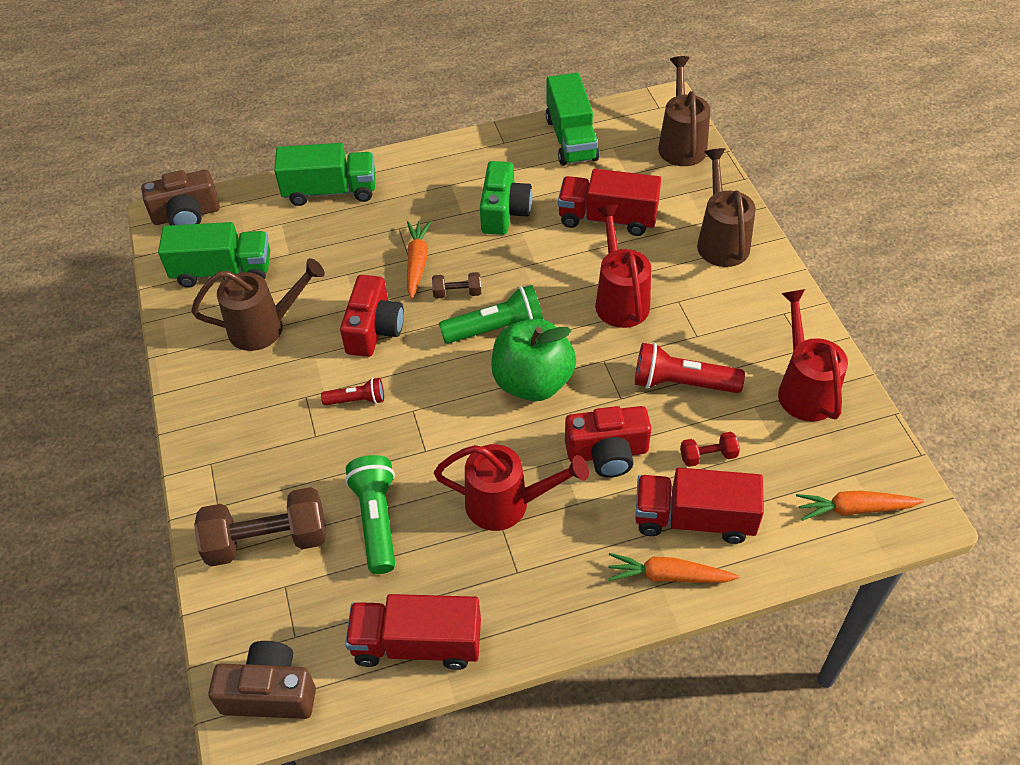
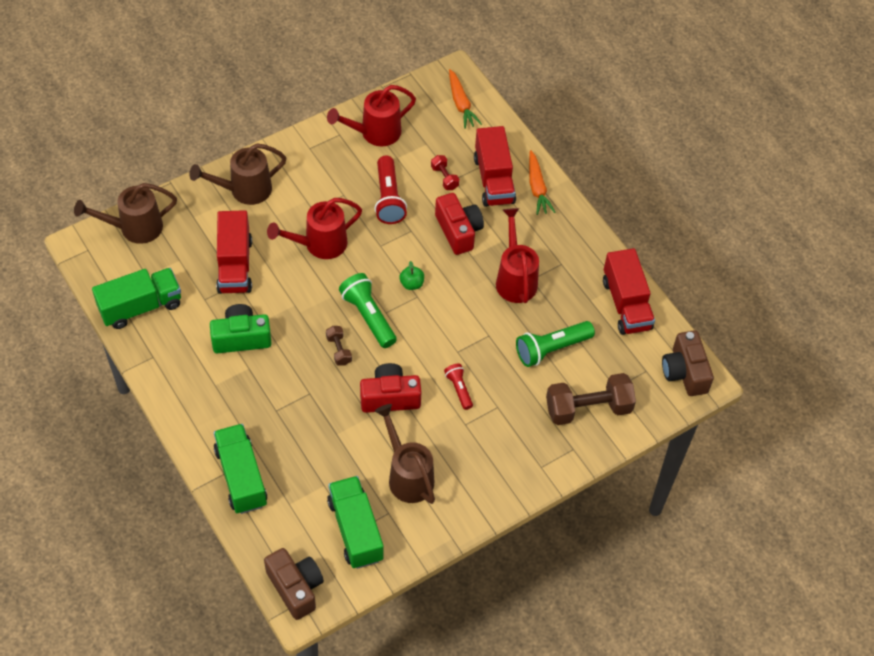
camera: 110 degrees left, 5 degrees up
brown dumbbell [194,487,326,567] -> brown dumbbell turned 75 degrees counterclockwise [546,373,636,425]
orange carrot [407,221,431,299] -> none
green apple [491,319,576,401] -> green apple [399,261,424,290], size x0.41

